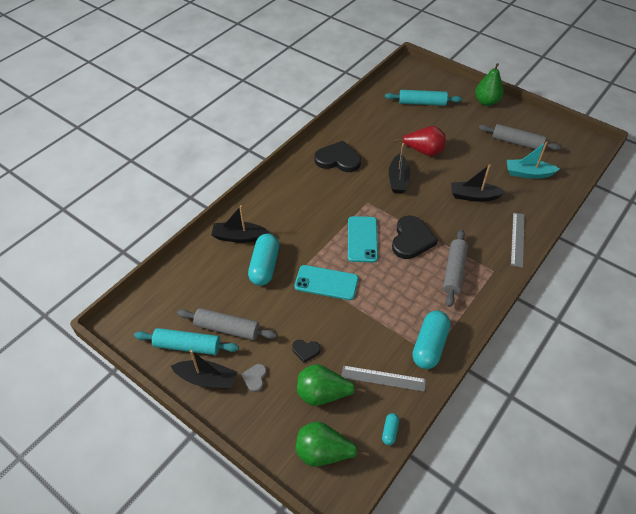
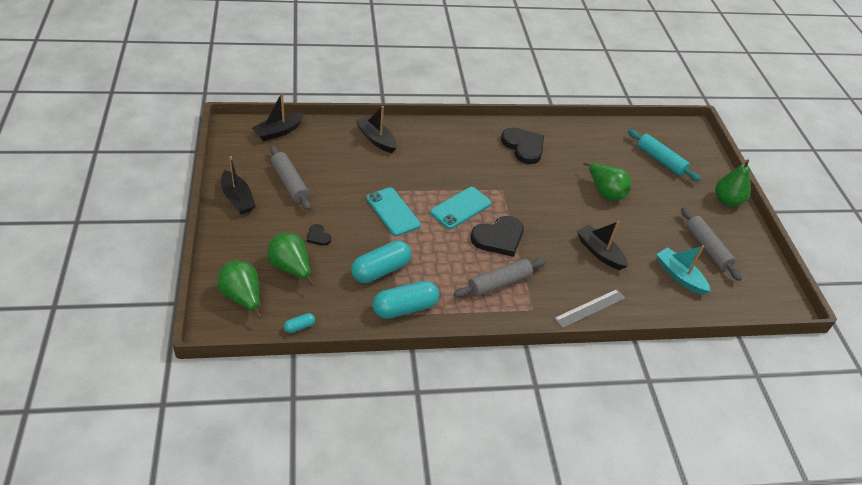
camera: 40 degrees right, 5 degrees down
turquoise rolling pin [134,328,239,355] -> none
grey heart [241,364,267,392] -> none
turquoise capsule [248,234,279,286] -> turquoise capsule moved to [351,241,411,283]
grey ruler [341,365,426,392] -> none
black boat [389,143,410,193] -> black boat moved to [252,92,304,141]
red pear [394,126,446,156] -> green pear [583,162,631,201]

